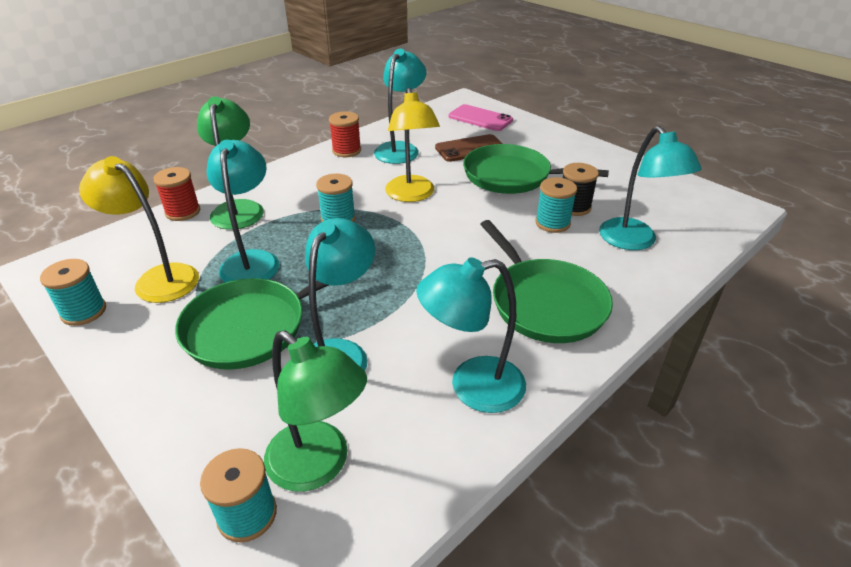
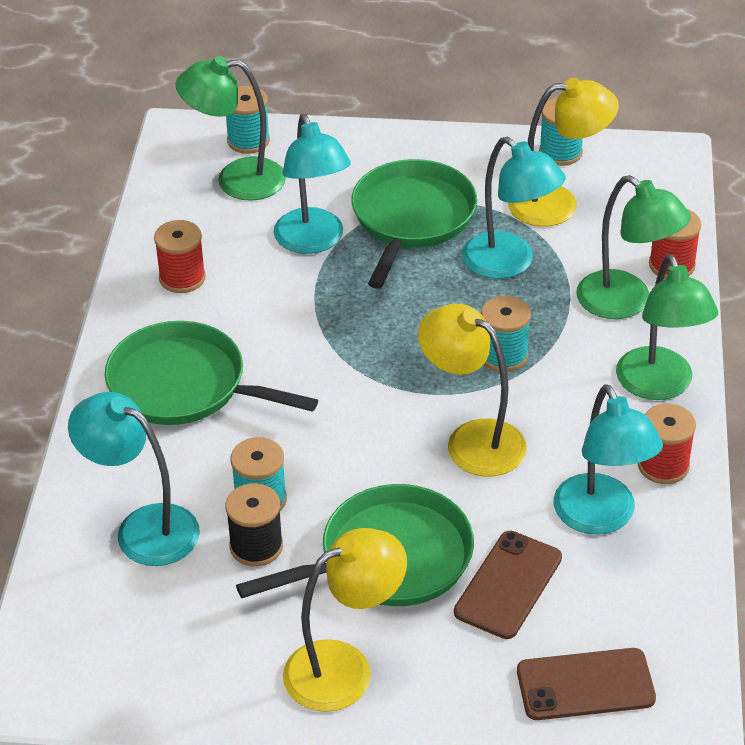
camera: 140 degrees right, 5 degrees up
turquoise lamp [416,257,526,413] -> red spool [154,220,206,293]
pink phone [449,104,513,131] -> brown phone [517,648,656,720]
none -> yellow lamp [283,528,407,712]
none -> green lamp [616,254,718,400]

